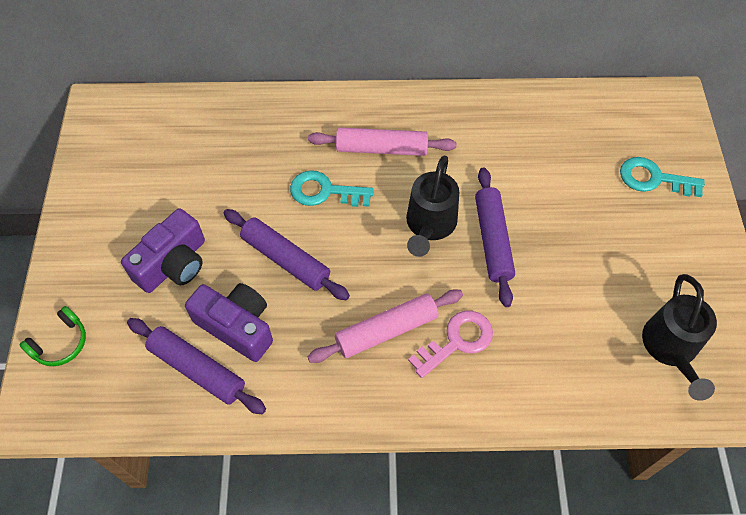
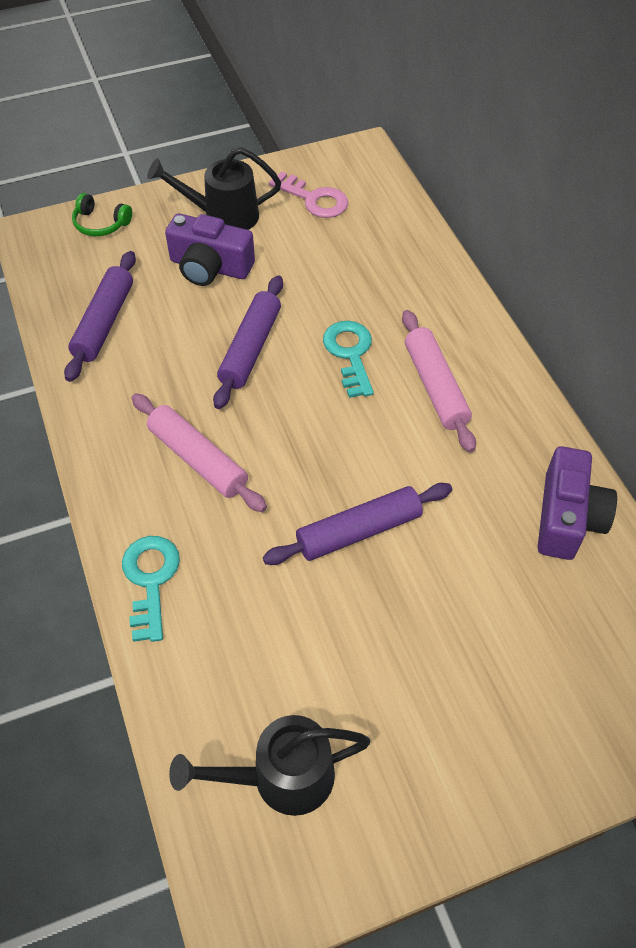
camera: 70 degrees right, 5 degrees down
purple camera [185,283,273,362] -> purple camera moved to [538,446,617,560]
black watering can [406,156,459,257] -> black watering can moved to [147,147,281,230]
pink key [408,311,493,378] -> pink key moved to [269,172,348,218]
turquoise key [620,157,705,197] -> turquoise key moved to [122,536,180,642]

